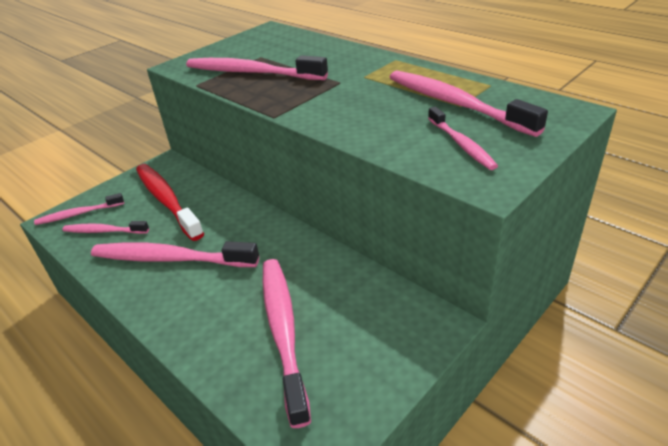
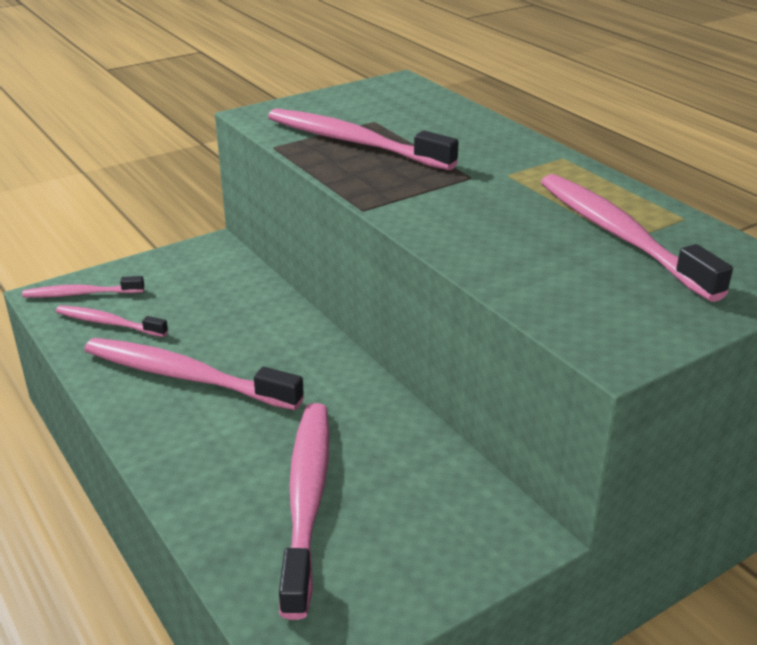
camera: 10 degrees right, 5 degrees down
red toothbrush [136,164,204,241] -> none
pink toothbrush [428,107,498,170] -> none

